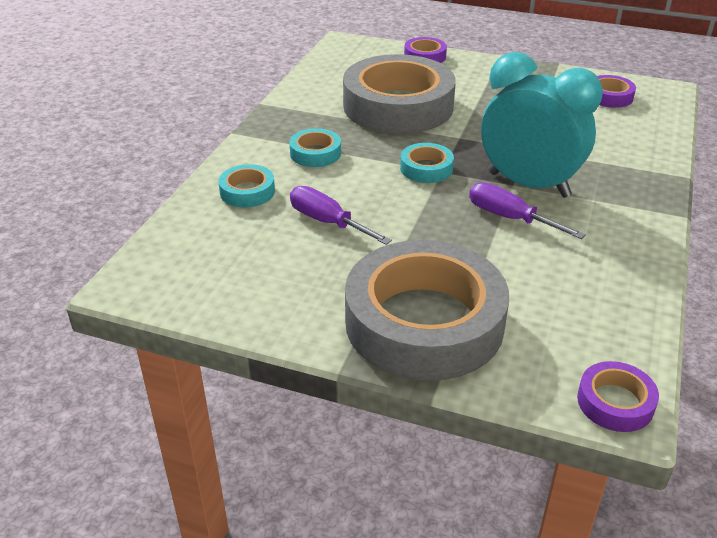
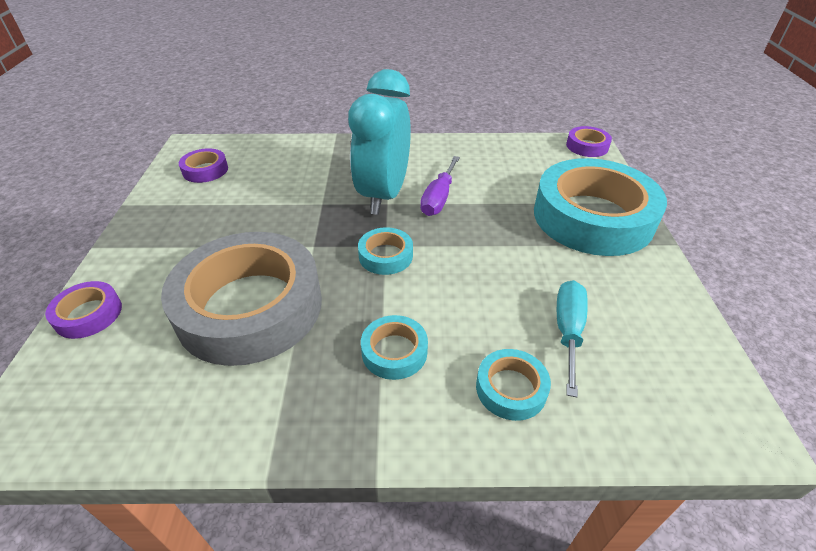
camera: 110 degrees left, 5 degrees up
purple screwdriver [290,186,392,245] -> none
grey tape [345,240,509,381] -> turquoise tape [534,158,667,256]
none -> turquoise screwdriver [557,280,588,397]

